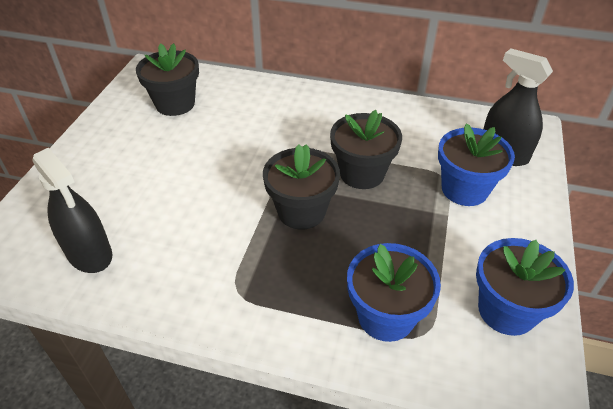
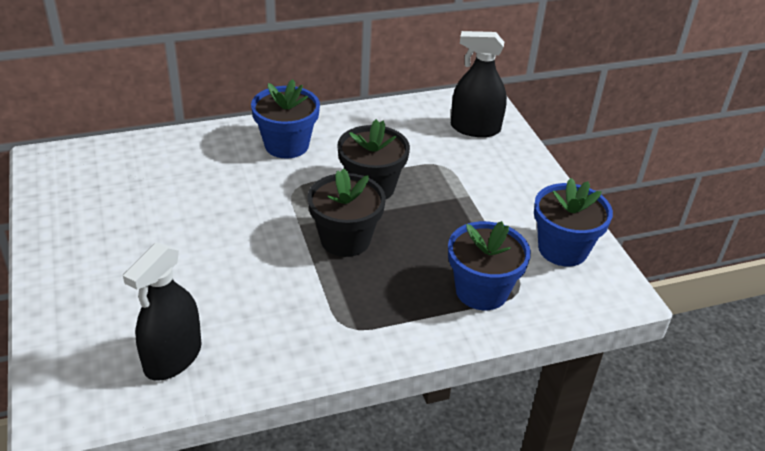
camera: 35 degrees left, 5 degrees down
black spray bottle [32,148,112,273] -> black spray bottle turned 105 degrees clockwise [123,243,201,381]
black flower pot [136,43,199,116] -> none
blue flower pot [438,123,515,206] -> blue flower pot moved to [251,79,320,159]

